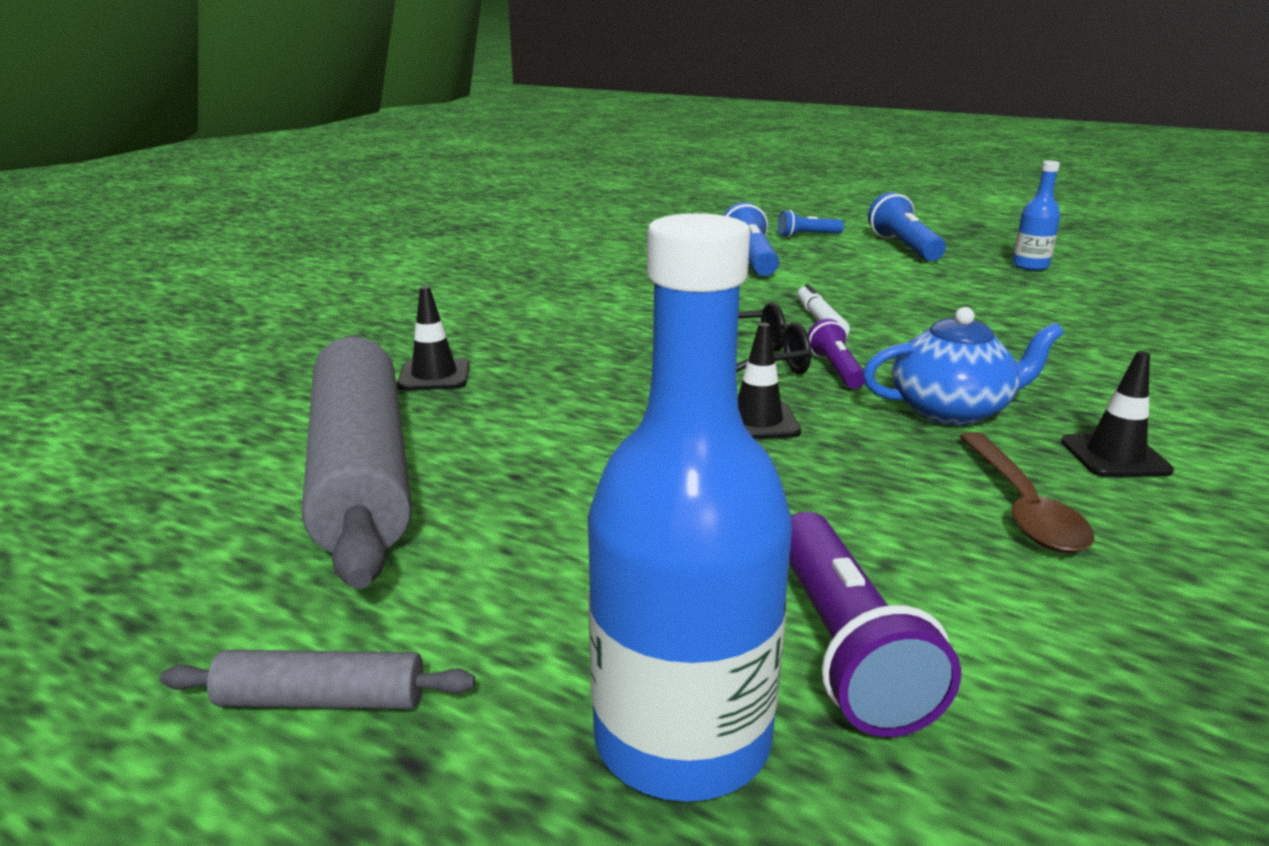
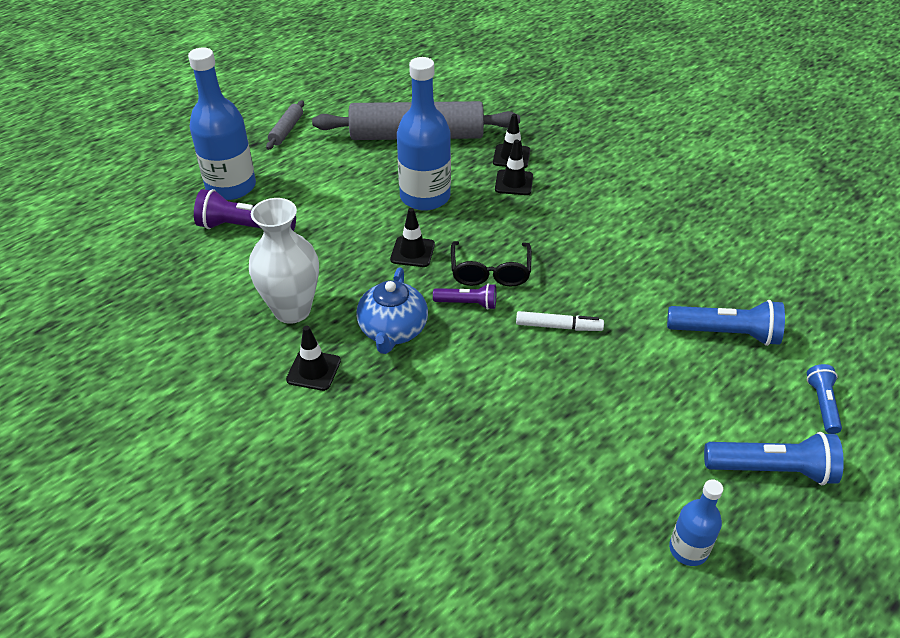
camera: 105 degrees right, 20 degrees up
brown spoon [959,432,1095,553] -> white vase [249,198,319,323]
none -> blue bottle [397,57,451,211]
none -> black traffic cone [495,139,533,195]

